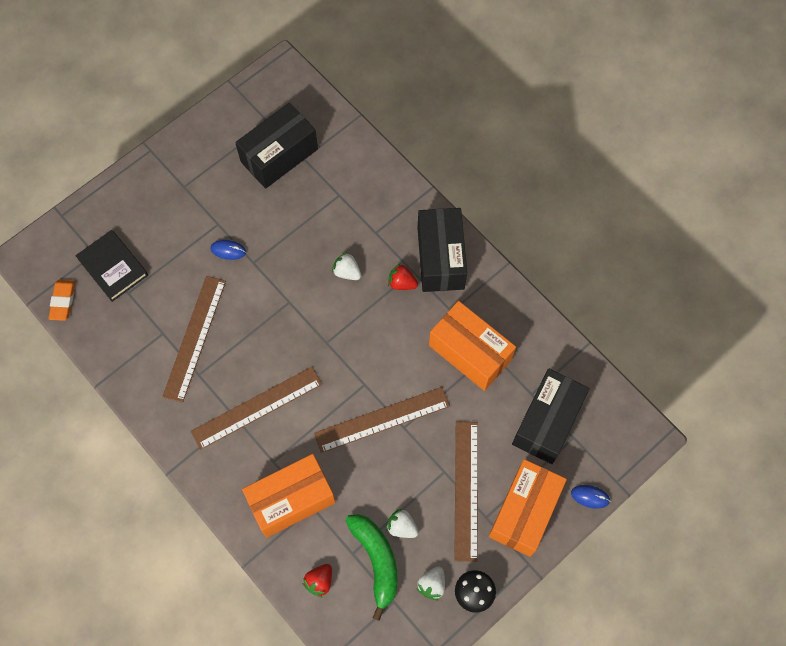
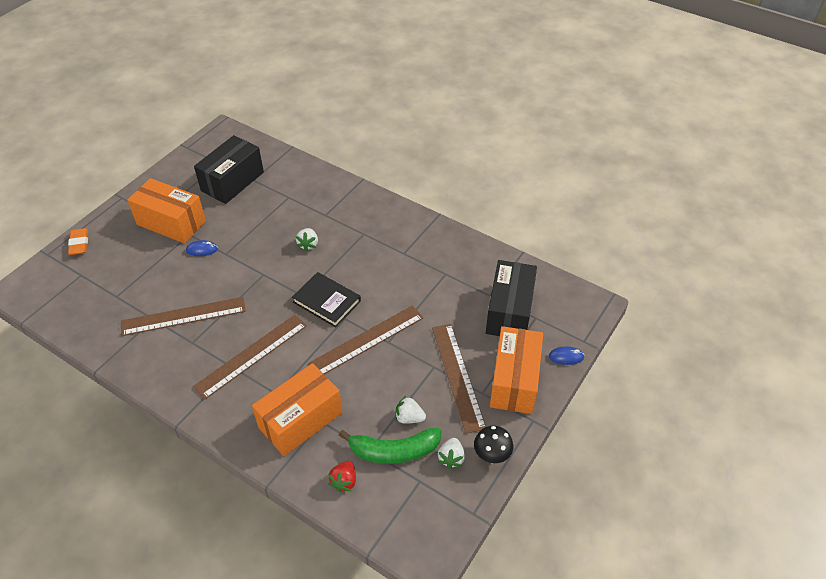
camera: 15 degrees left, 20 degrees down
orange eraser [48,280,75,321] -> orange eraser moved to [68,228,88,255]
black book [75,230,148,302] -> black book moved to [292,272,361,327]
brown ruler [162,276,226,403] -> brown ruler turned 75 degrees clockwise [121,297,246,336]
white strawberry [332,252,361,280] -> white strawberry turned 105 degrees counterclockwise [296,228,318,252]
green banana [346,514,397,621] -> green banana turned 120 degrees clockwise [339,428,442,464]
red strawberry [388,264,418,290] -> none
black box [417,208,467,292] -> none
orange box [429,301,516,391] -> orange box moved to [127,178,206,244]

